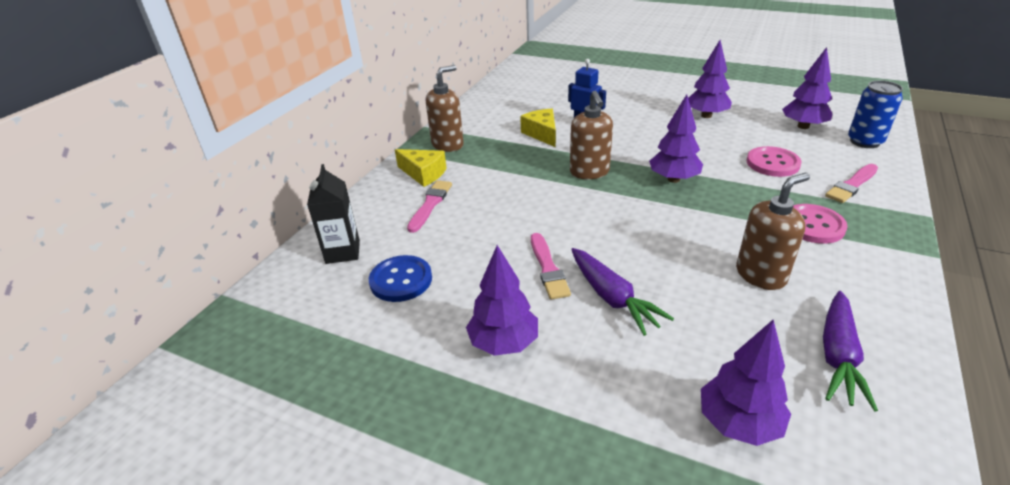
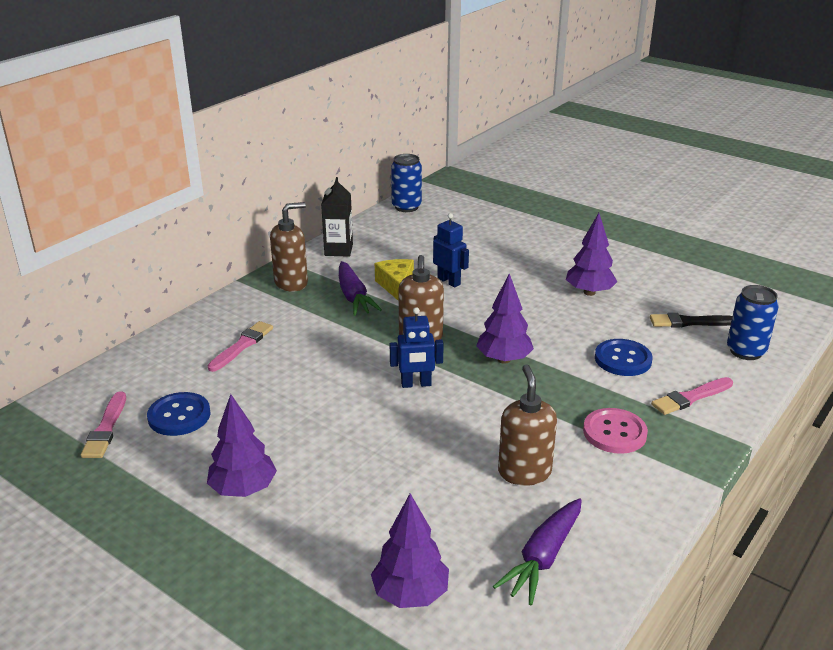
camera: 10 degrees right, 5 degrees down
black carton [307,164,360,264] -> black carton moved to [321,177,353,257]
yellow cheese [395,149,447,187] -> none
pink brush [531,233,571,300] -> pink brush moved to [81,391,126,458]
purple carrot [571,248,674,336] -> purple carrot moved to [339,261,382,316]
brown soap dispenser [736,173,810,290] -> brown soap dispenser turned 75 degrees counterclockwise [498,364,557,486]
pink button [746,146,802,177] -> blue button [595,339,652,376]
purple tree [782,47,833,129] -> black brush [650,313,733,327]
none -> blue robot [390,307,444,388]
none -> blue can [391,154,422,212]

